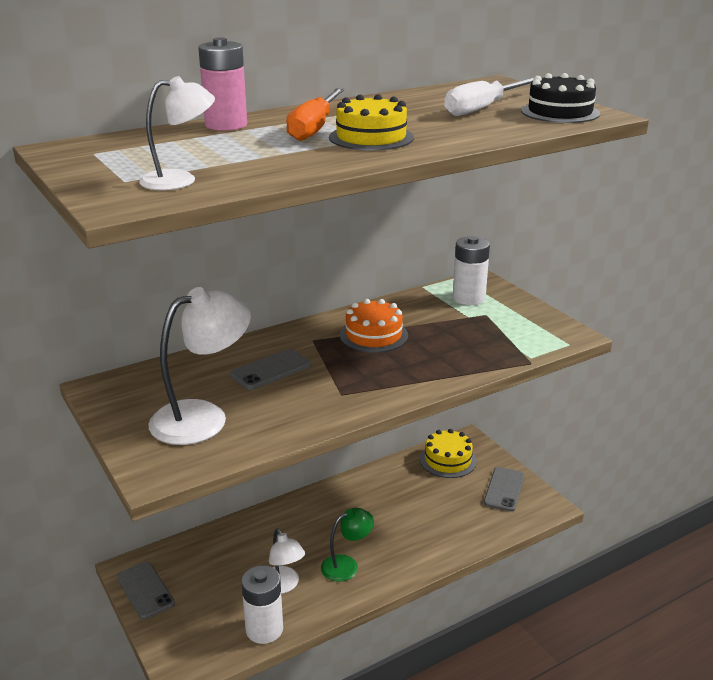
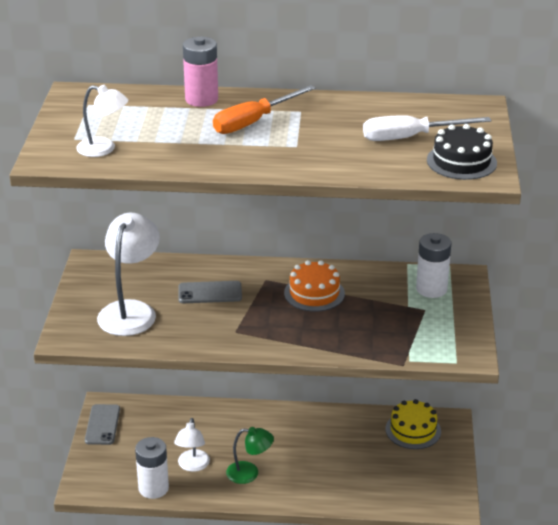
camera: 35 degrees right, 5 degrees up
white lamp [148,287,251,445] -> white lamp turned 75 degrees counterclockwise [97,213,160,336]
yellow cake [329,94,414,151] -> none
grey phone [484,467,525,511] -> none

